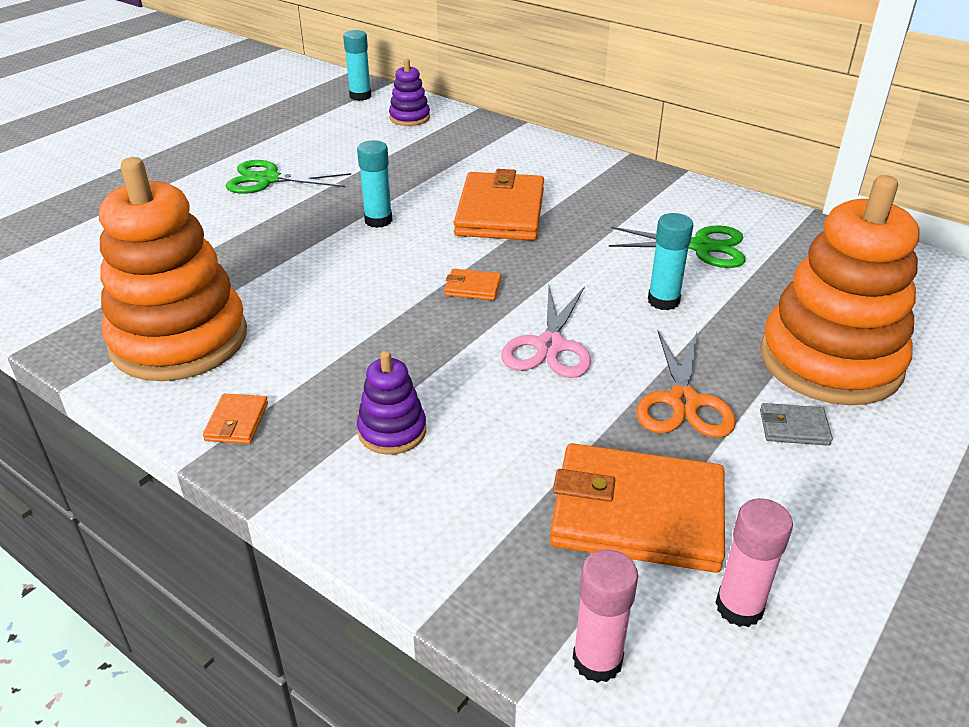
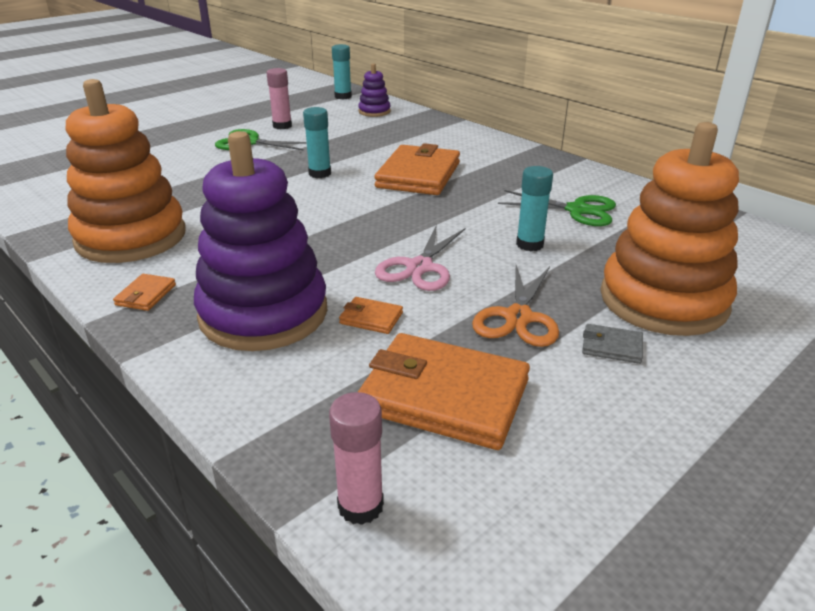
camera: 10 degrees right, 5 degrees down
purple stacking toy [357,351,426,455] -> purple stacking toy [194,131,327,351], size x2.22
orange wallet [444,269,501,300] -> orange wallet moved to [339,297,403,334]
pink glue stick [715,498,793,627] -> pink glue stick moved to [266,68,292,129]

